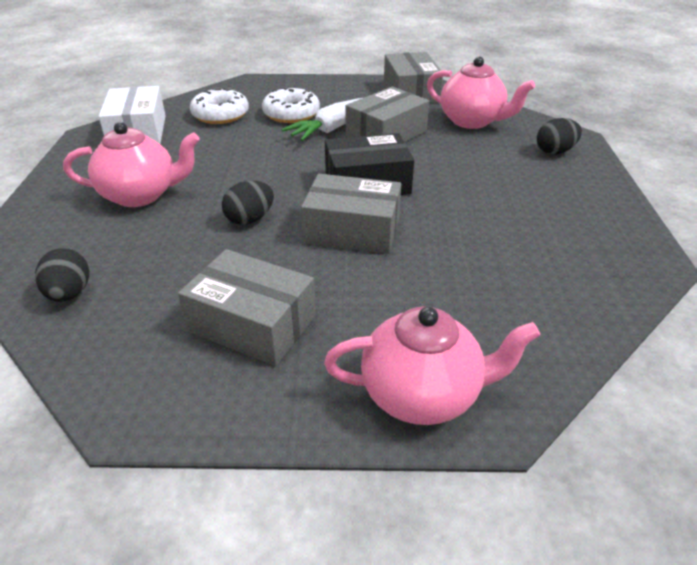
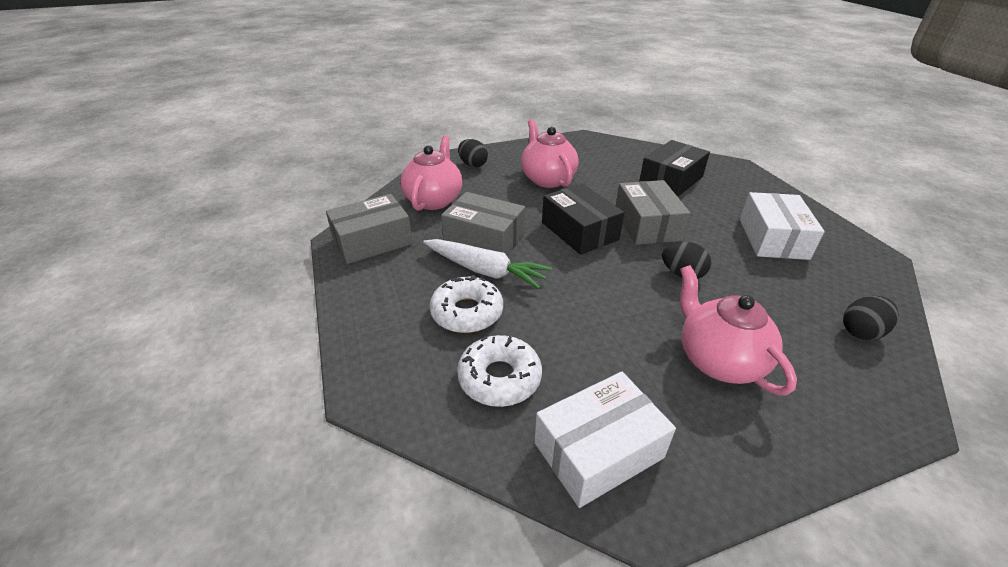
camera: 110 degrees left, 0 degrees up
grey box [178,249,316,366] -> white box [740,192,825,260]
pink teapot [324,306,540,425] -> pink teapot moved to [521,119,579,188]
none -> black box [639,140,710,197]

